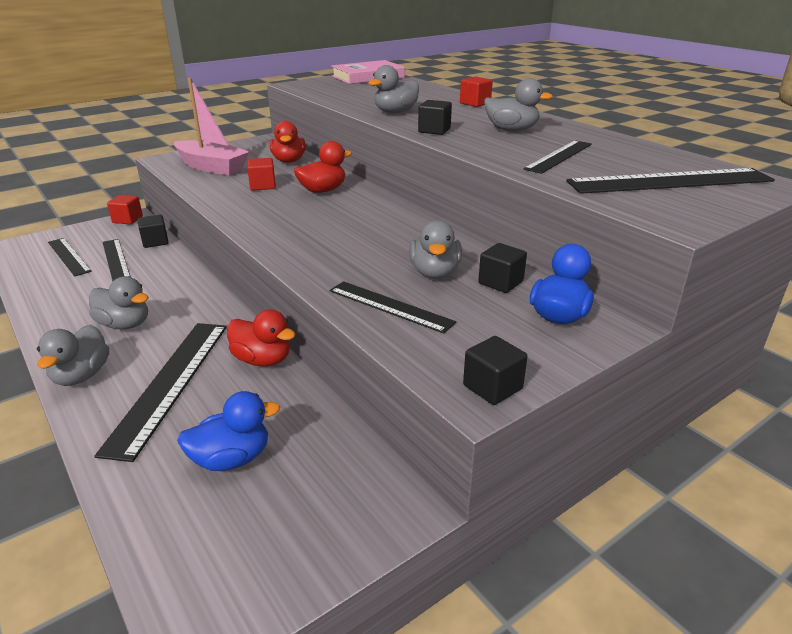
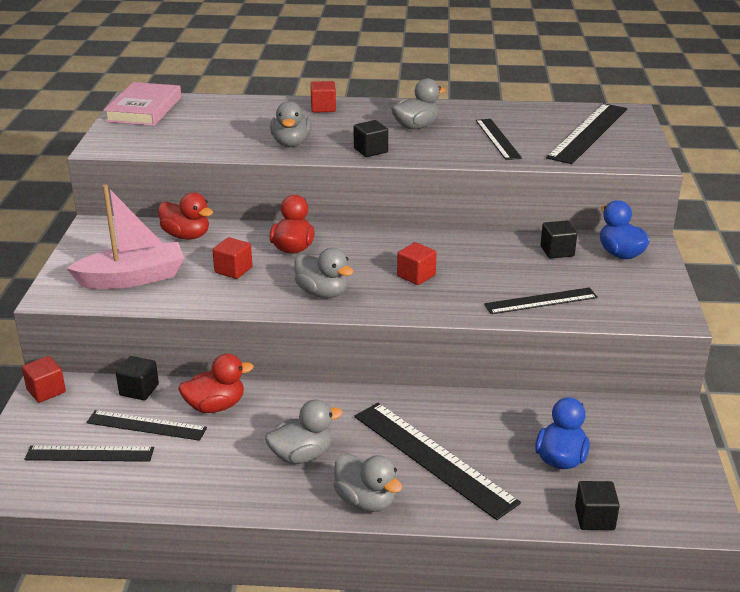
camera: 50 degrees left, 0 degrees up
red duck [227,309,296,366] -> red duck moved to [178,354,254,413]
grey duck [409,220,462,278] -> grey duck moved to [294,248,354,298]
black cube [463,336,528,405] -> black cube moved to [575,481,620,530]
none -> red cube [397,242,437,285]

